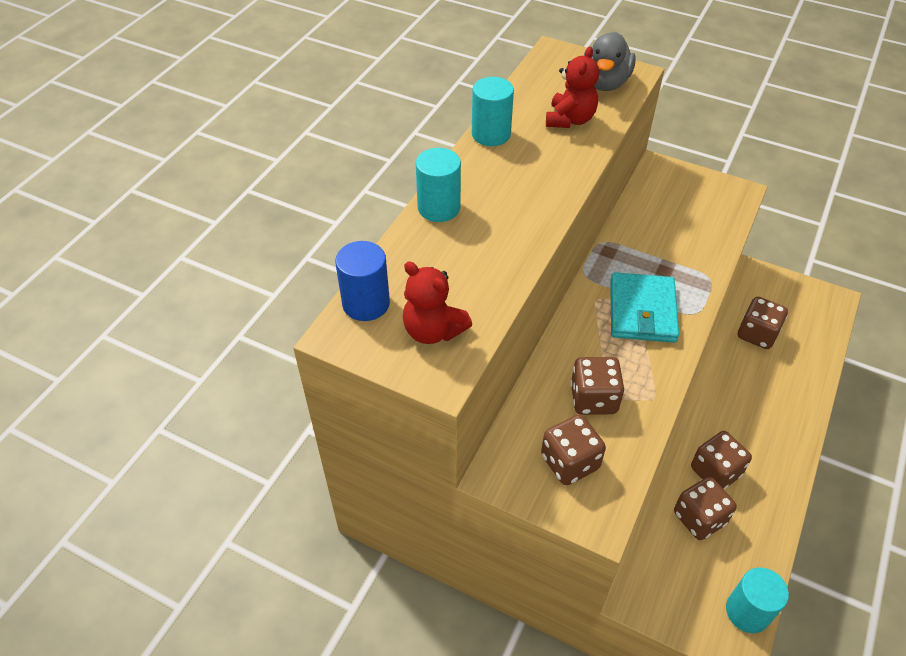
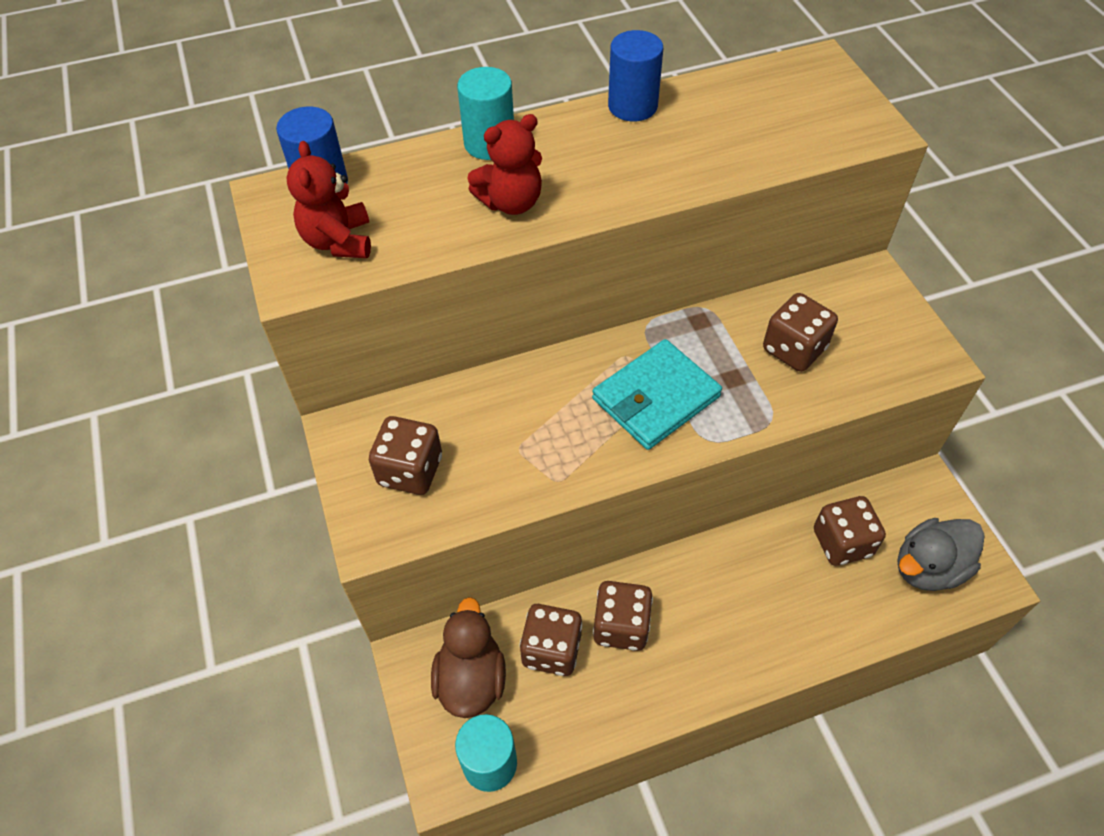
camera: 45 degrees right, 5 degrees up
turquoise cylinder [472,77,514,146] -> blue cylinder [608,30,663,121]
red teddy bear [546,46,599,128] -> red teddy bear moved to [467,114,542,215]
brown dice [571,357,625,415] -> brown dice moved to [763,293,838,372]
grey duck [584,32,636,91] -> grey duck moved to [897,518,985,591]
none -> brown duck [431,597,506,718]

